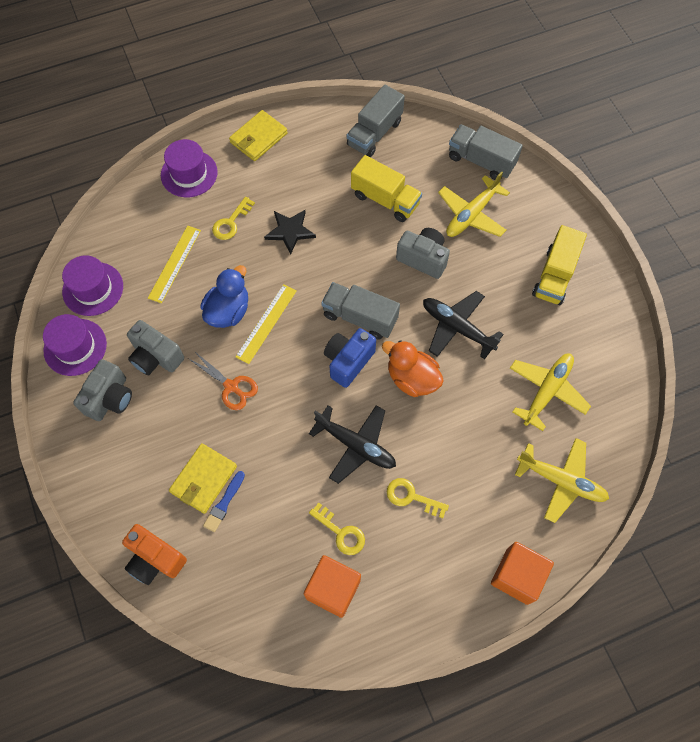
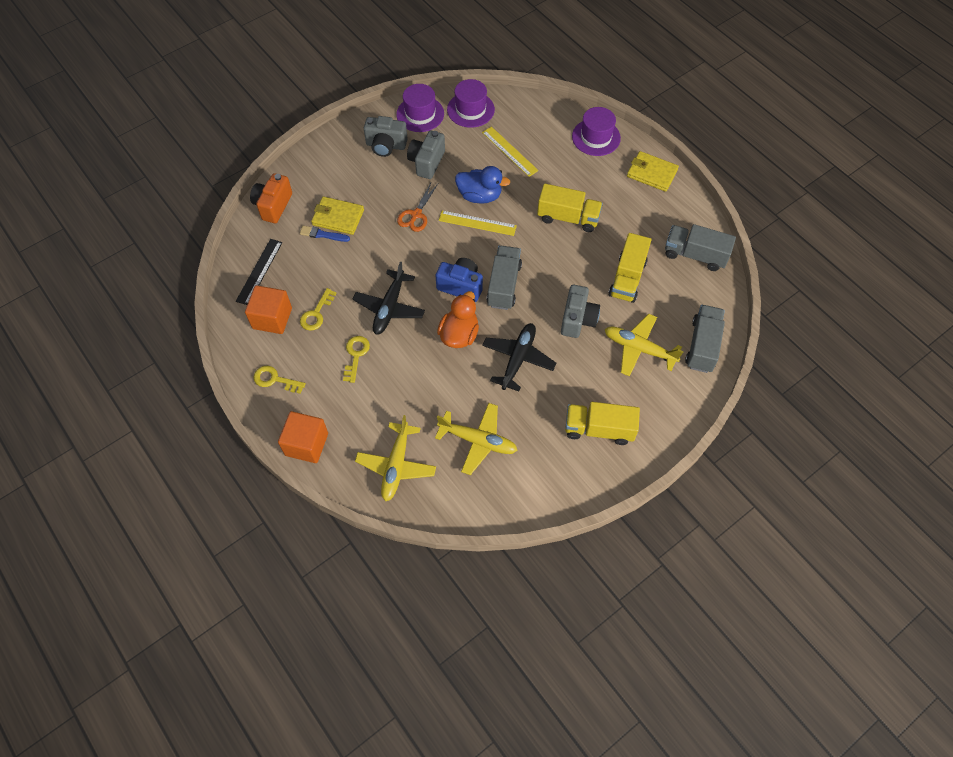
camera: 75 degrees right, 5 degrees down
yellow ruler [148,226,201,303] -> yellow ruler turned 45 degrees clockwise [482,126,539,177]
yellow key [212,196,255,240] -> yellow key moved to [254,366,306,394]
black star [264,210,316,255] -> yellow truck [537,183,603,232]
none -> black ruler [236,239,283,305]

